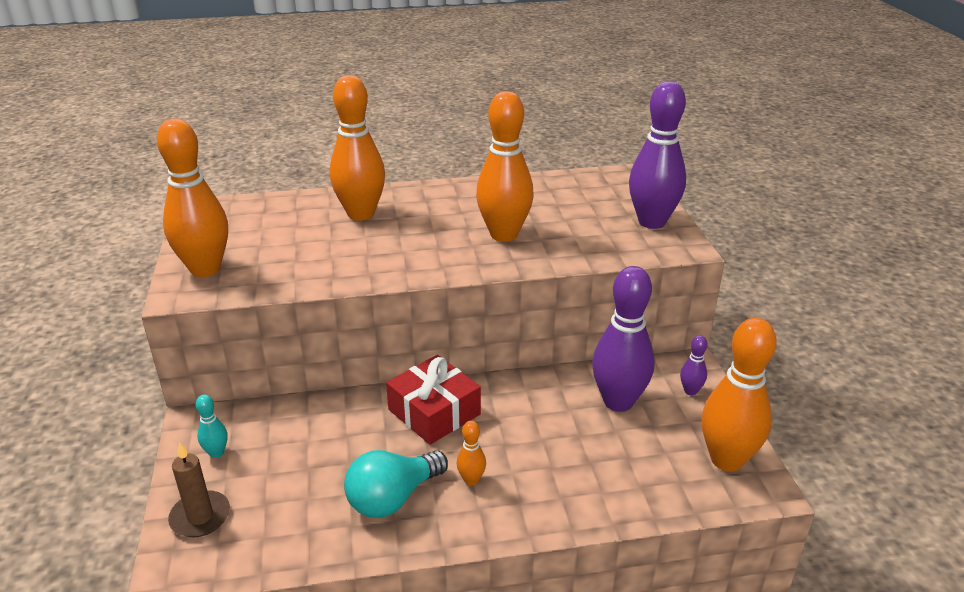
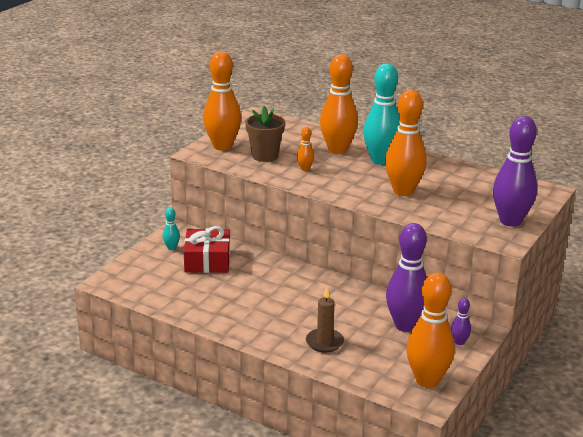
camera: 40 degrees right, 5 degrees down
brown candle [168,442,230,537] -> brown candle moved to [306,288,344,352]
turquoise light bulb [344,450,448,518] -> none
red gift [386,355,481,445] -> red gift moved to [184,226,230,273]
orange bowling pin [457,421,486,486] -> orange bowling pin moved to [297,127,314,171]
none -> brown flower pot [245,106,285,162]
none -> turquoise bowling pin [363,64,400,165]

